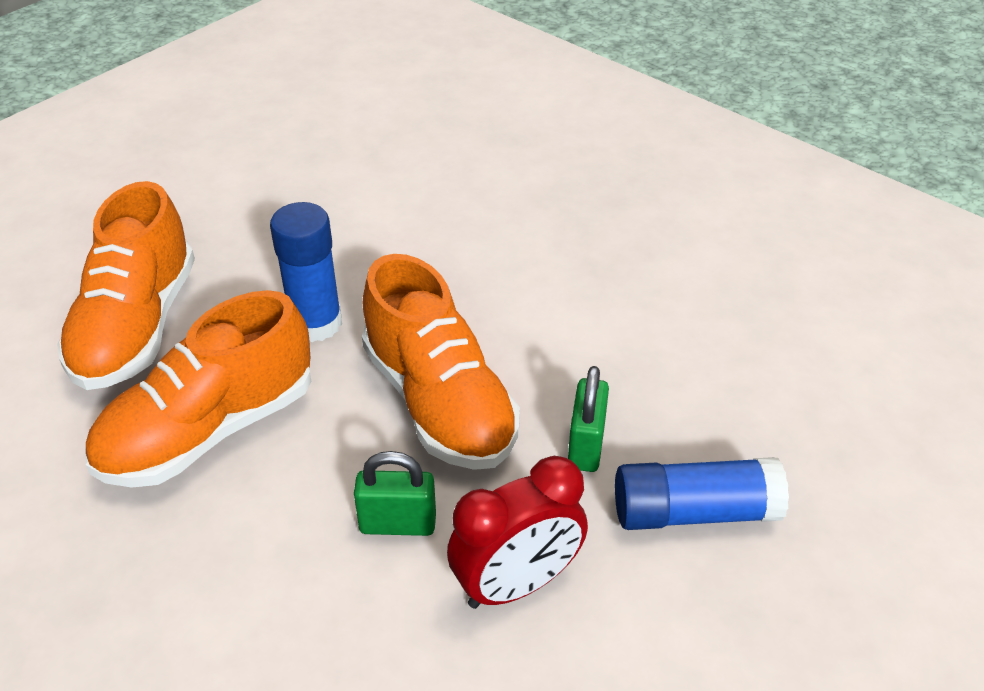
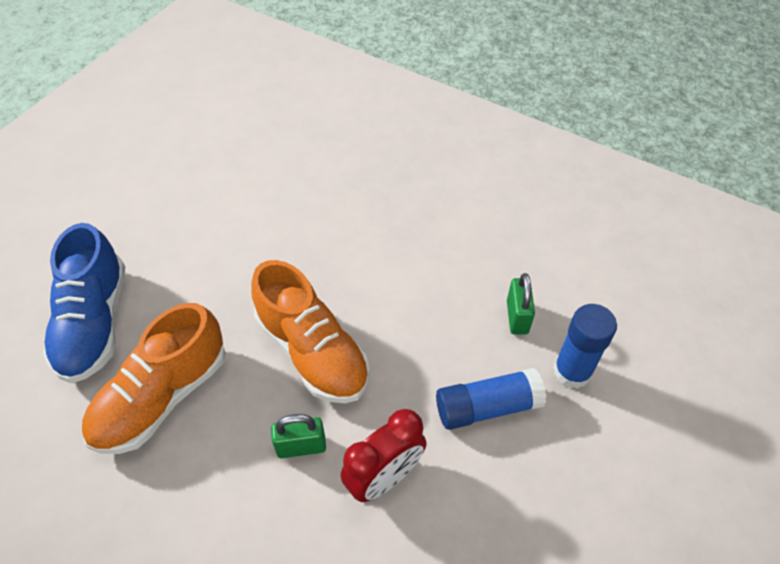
camera: 10 degrees left, 10 degrees up
orange shoe [57,181,195,390] -> blue shoe [43,223,125,383]
blue glue stick [270,202,342,342] -> blue glue stick moved to [553,304,617,389]
green padlock [568,366,609,472] -> green padlock moved to [507,273,535,334]

